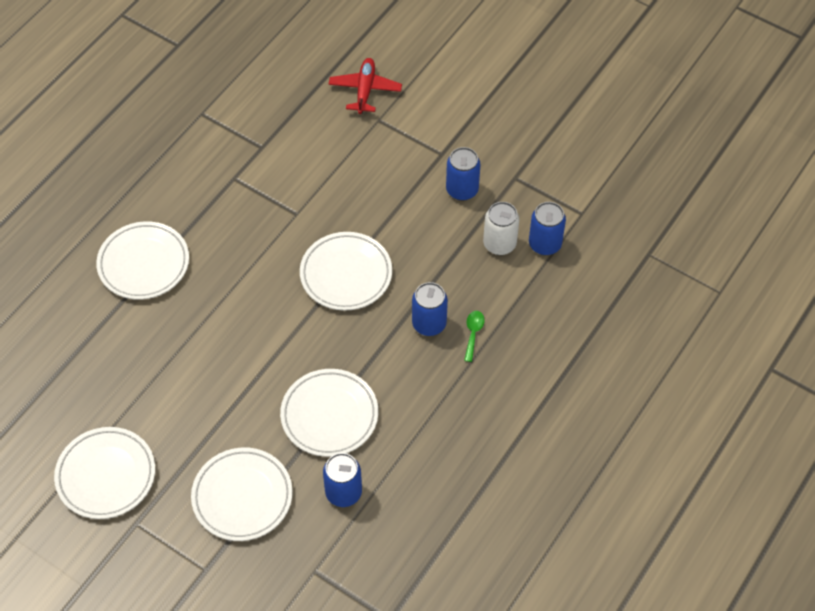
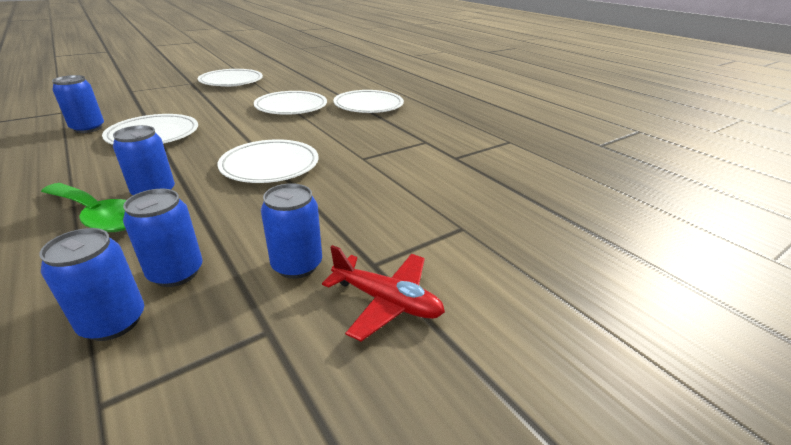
camera: 110 degrees right, 25 degrees down
white plate [191,448,293,541] -> white plate moved to [254,91,327,115]
red plane [329,58,402,114] -> red plane moved to [322,245,445,341]
green spoon [464,311,485,362] -> green spoon [41,183,126,232], size x2.11
white can [483,202,519,255] -> blue can [123,189,202,287]

